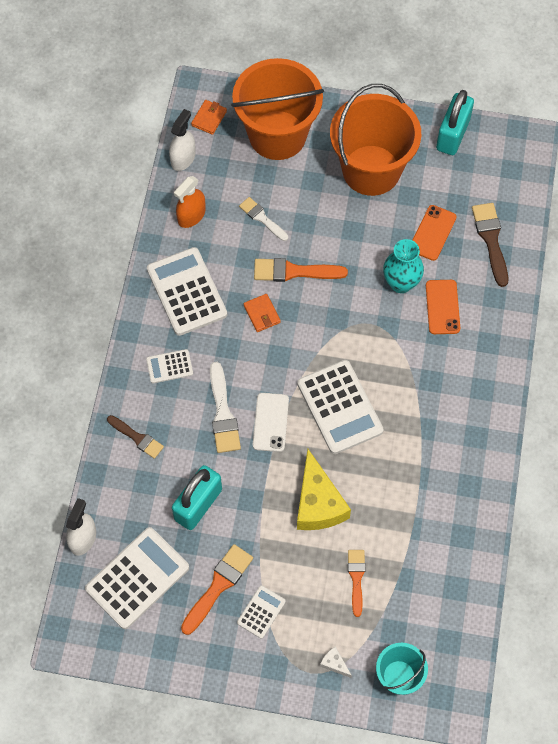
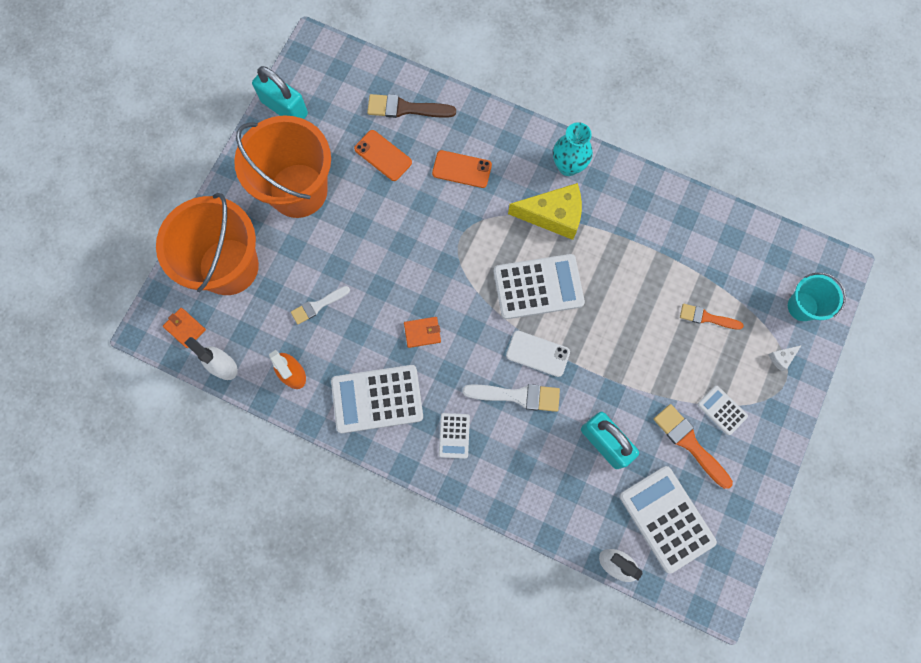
camera: 75 degrees left, 10 degrees up
brown brush [107,415,164,459] -> none
orange brush [254,258,348,282] -> none
yellow cheese [297,449,351,530] -> yellow cheese moved to [508,183,582,240]
turquoise vase [383,239,424,293] -> turquoise vase moved to [553,122,593,176]

